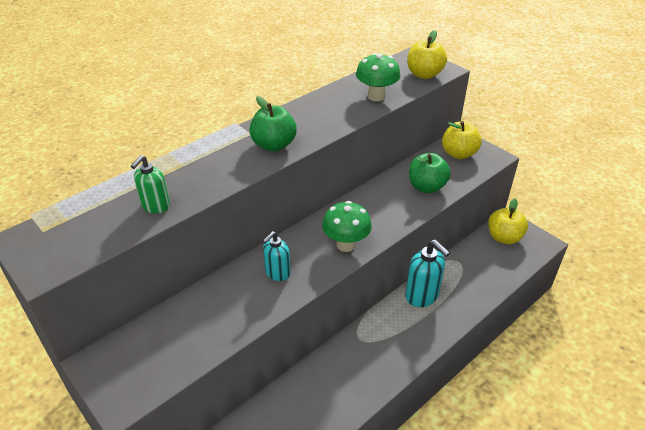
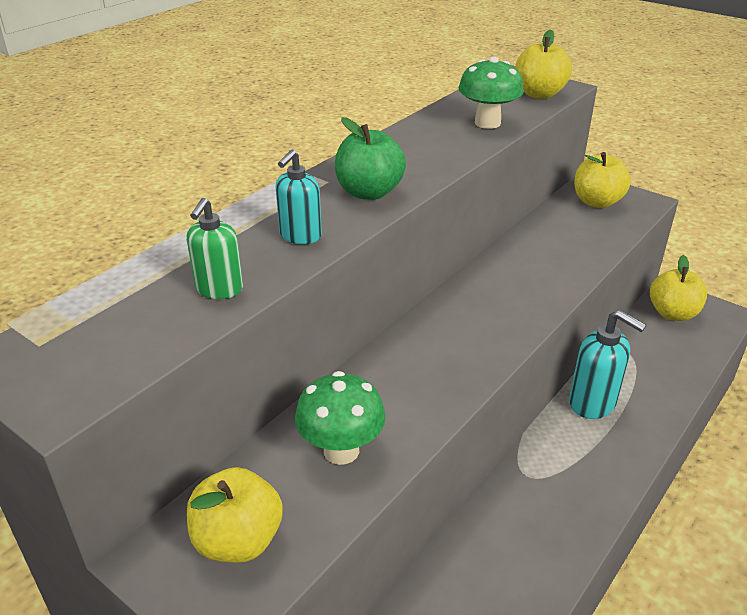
camera: 10 degrees left, 5 degrees down
turquoise soap dispenser [263,231,291,281] -> turquoise soap dispenser moved to [275,150,322,244]
green mushroom [322,201,372,252] -> green mushroom moved to [295,371,386,465]
green apple [409,153,450,193] -> none
none -> yellow apple [187,467,283,563]

